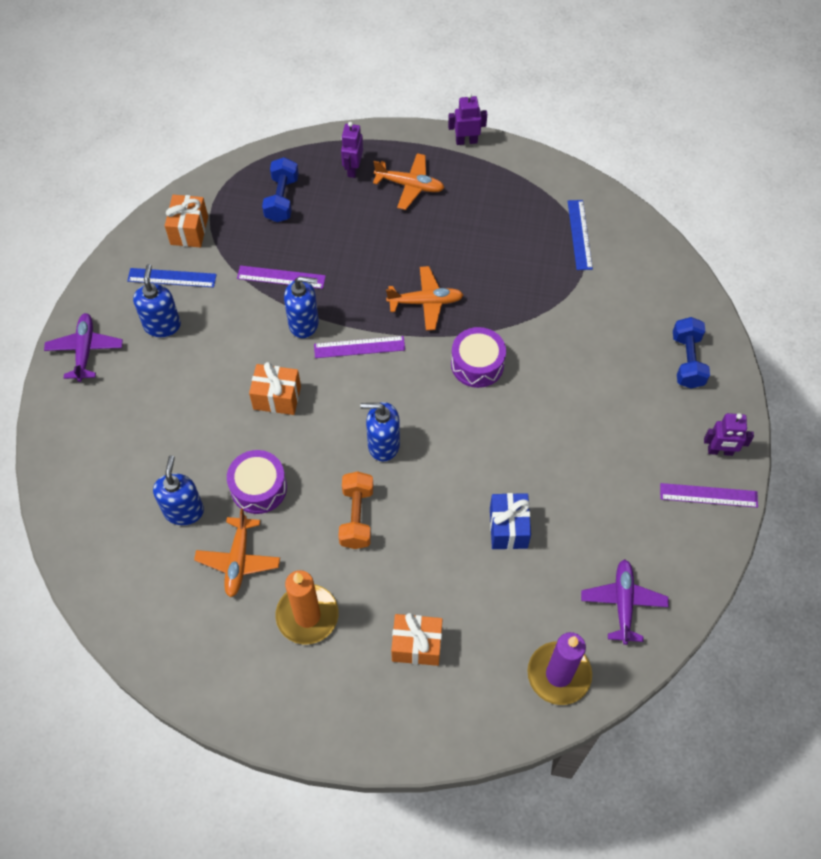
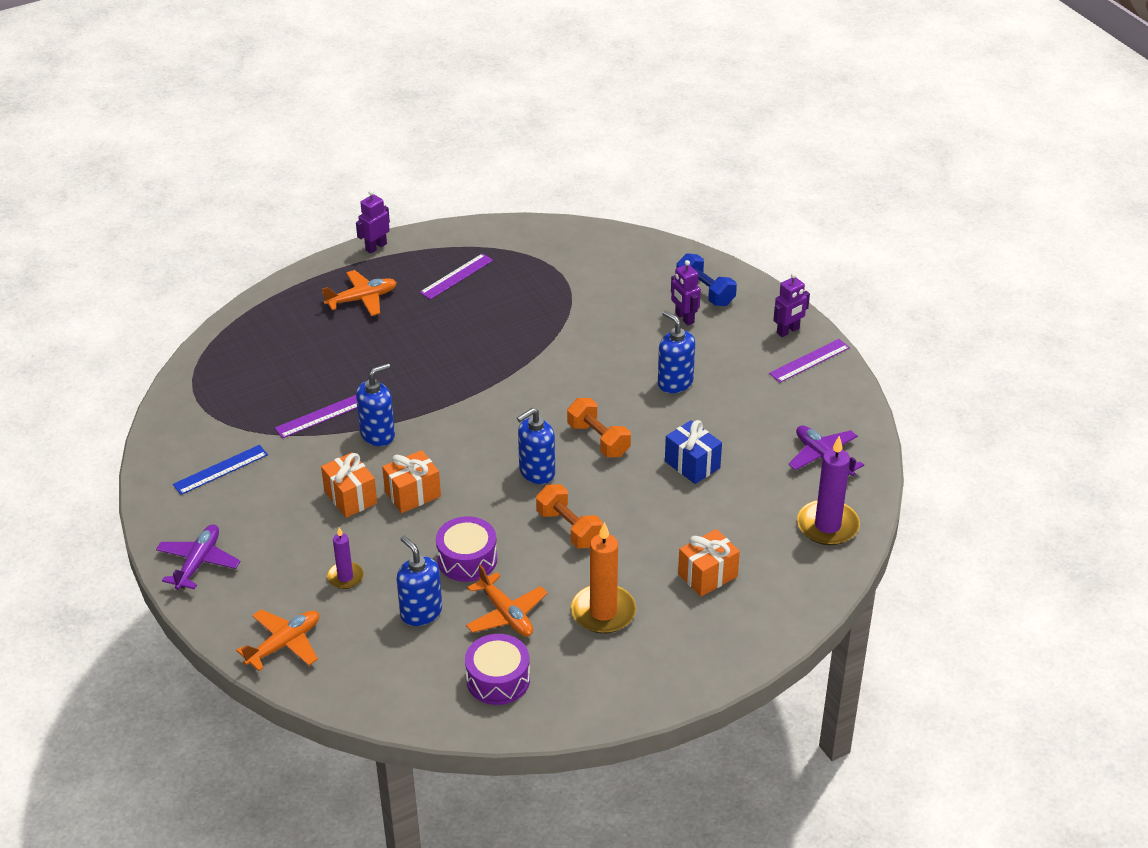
camera: 40 degrees left, 20 degrees down
purple plane [44,313,123,382] -> purple plane turned 60 degrees clockwise [156,524,240,590]
blue soap dispenser [133,264,181,337] -> blue soap dispenser moved to [658,310,695,393]
orange gift [165,195,208,247] -> orange gift moved to [321,452,377,518]
blue dumbbell [262,157,299,222] -> none
purple ruler [314,336,405,358] -> purple ruler moved to [420,253,493,300]
purple robot [341,122,363,178] -> purple robot moved to [671,260,701,326]
orange plane [386,266,463,330] -> orange plane moved to [236,609,319,671]
purple drum [451,327,506,388] -> purple drum moved to [465,634,530,705]
blue ruler [568,200,593,270] -> none
none -> purple candle [327,527,364,589]
none -> orange dumbbell [567,398,631,457]

